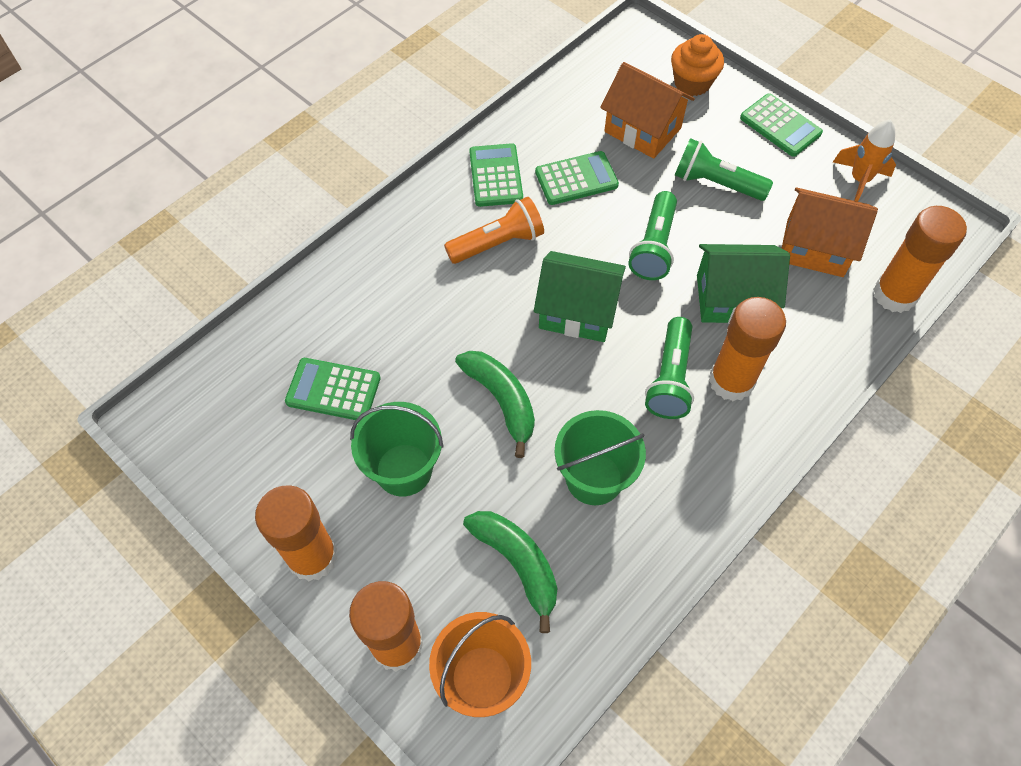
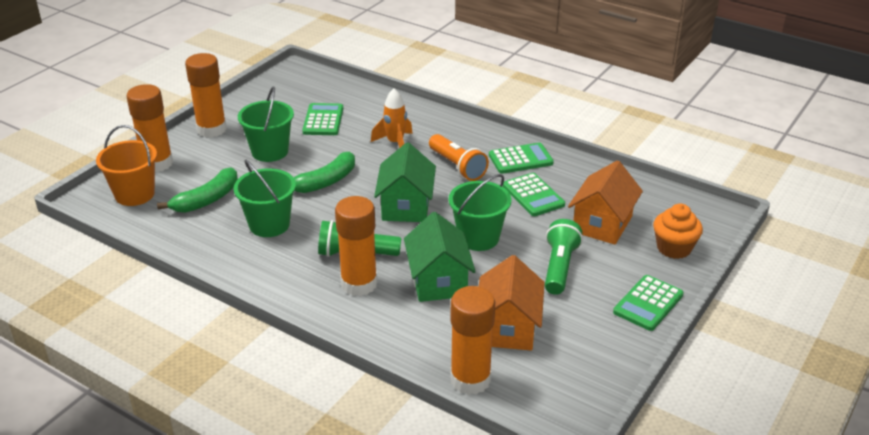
camera: 80 degrees right, 25 degrees down
green flashlight [629,191,677,280] -> green bucket [449,174,511,251]
orange rocket [833,120,896,202] -> orange rocket moved to [371,88,413,148]

